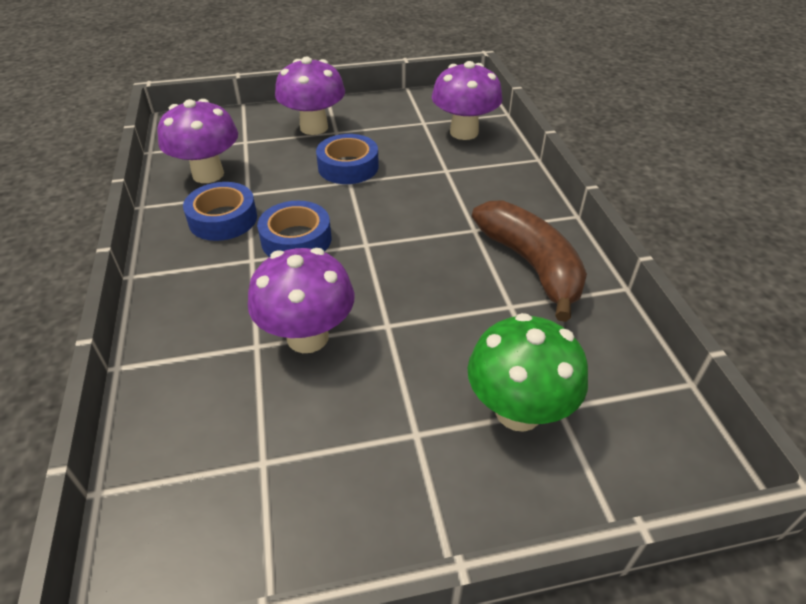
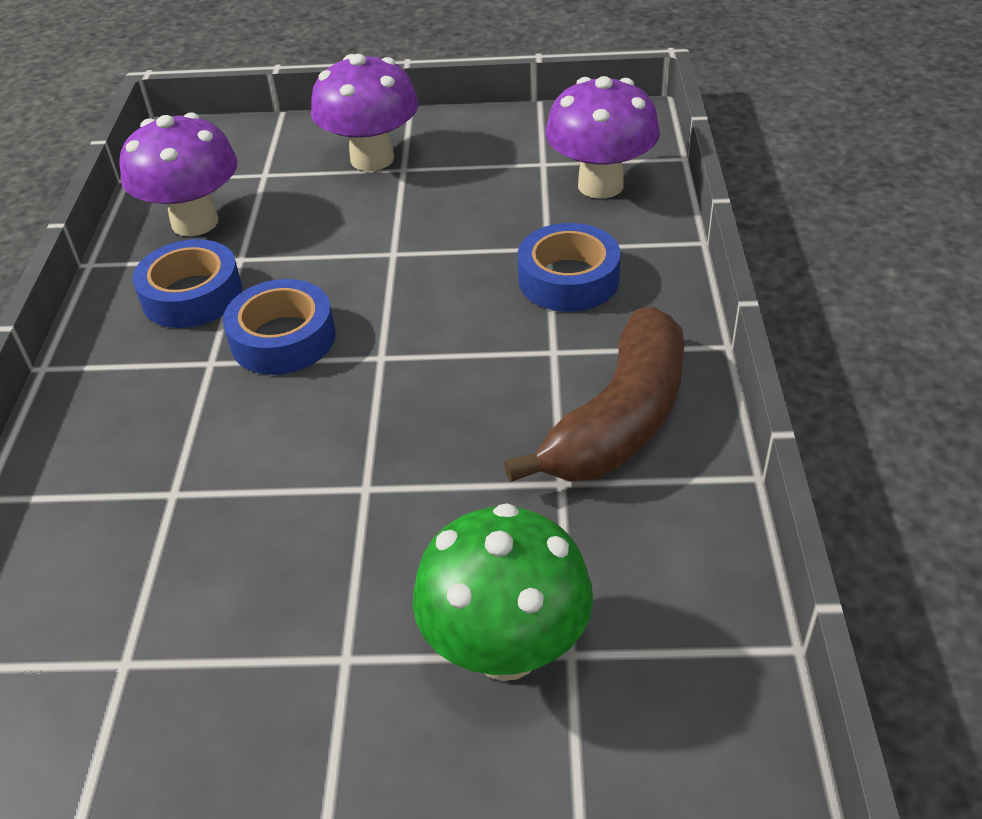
camera: 15 degrees right, 0 degrees up
purple mushroom [248,248,354,353] -> none
blue tape [316,134,379,184] -> blue tape moved to [518,223,621,312]
brown banana [472,200,587,322] -> brown banana turned 45 degrees clockwise [504,307,684,482]

